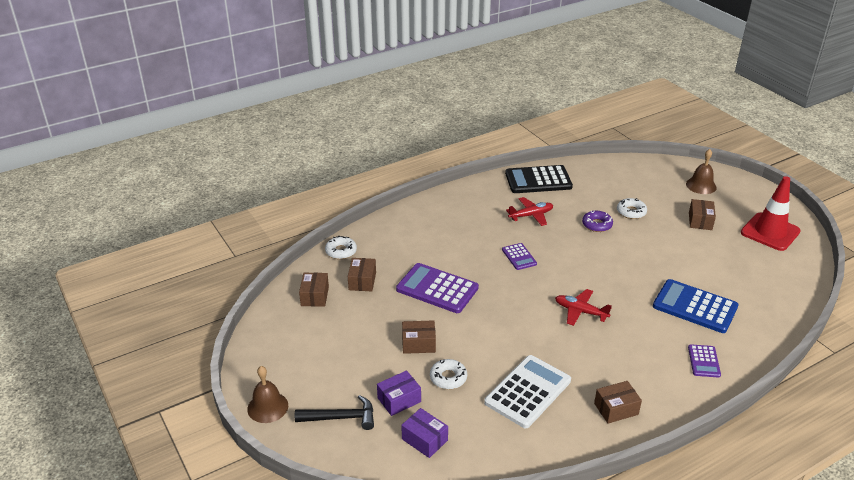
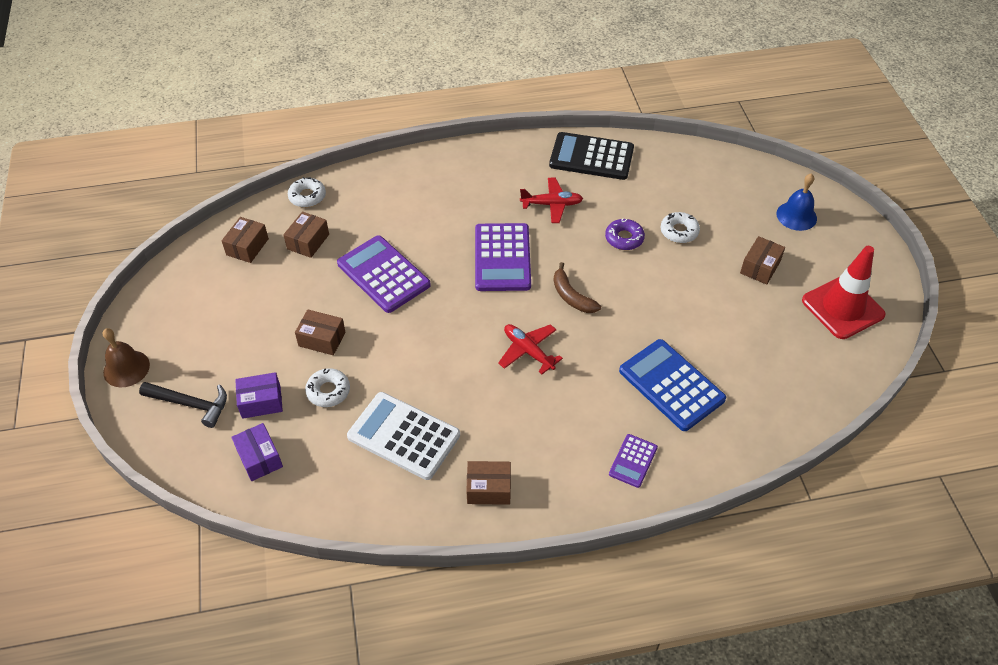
camera: 20 degrees right, 15 degrees up
white calculator [484,355,571,428] -> white calculator turned 120 degrees counterclockwise [347,392,460,480]
purple calculator [502,243,537,270] -> purple calculator [475,223,531,291], size x1.91
brown bell [686,149,717,194] -> blue bell [776,173,817,231]
none -> brown banana [554,262,601,313]

